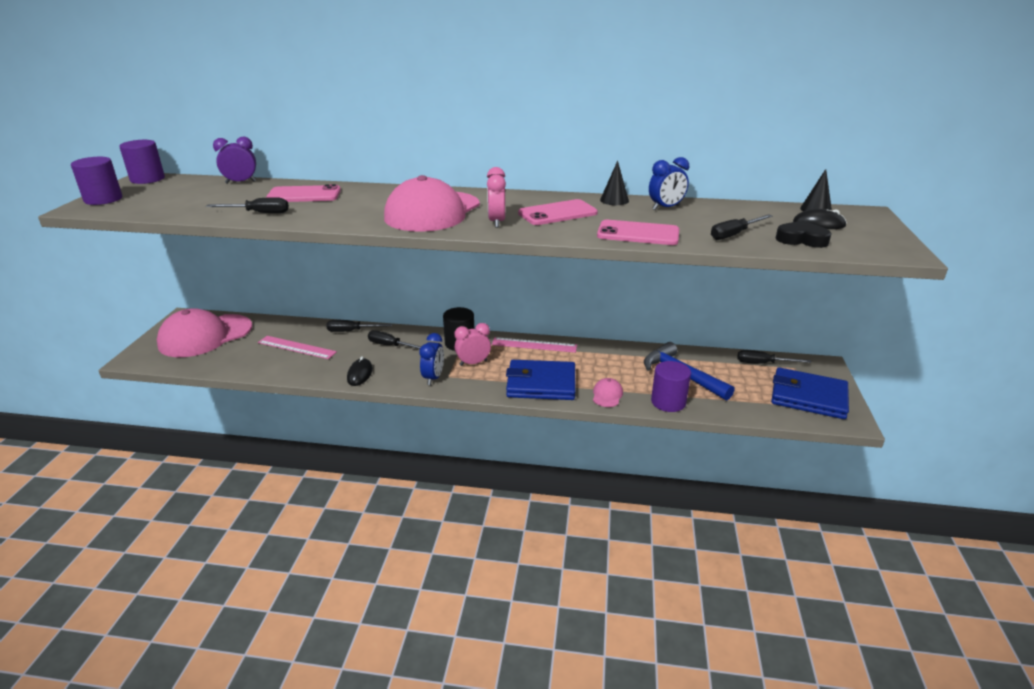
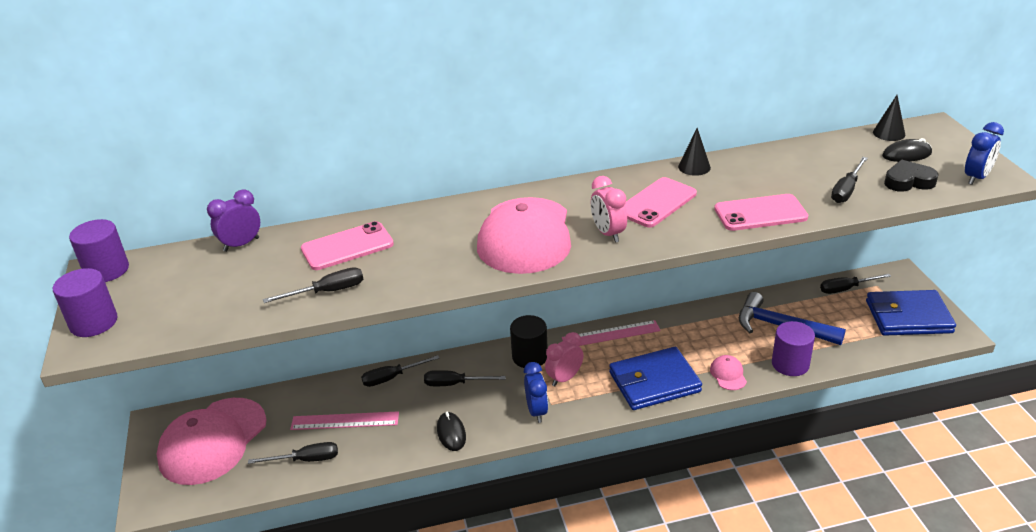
camera: 20 degrees left, 5 degrees up
blue clock [649,157,689,210] -> blue clock moved to [965,122,1004,185]
none -> black screwdriver [248,442,338,464]

